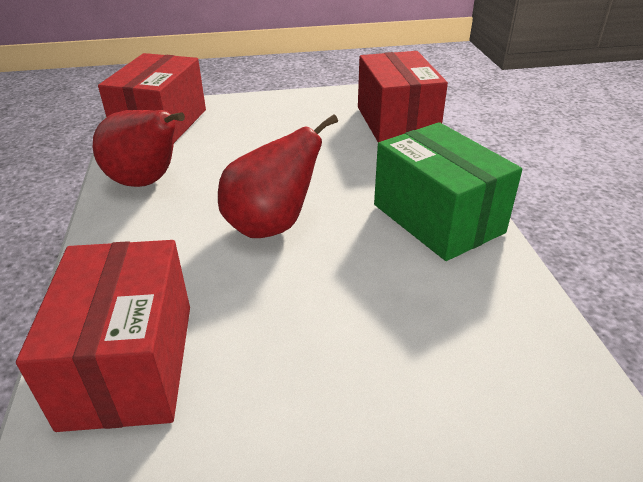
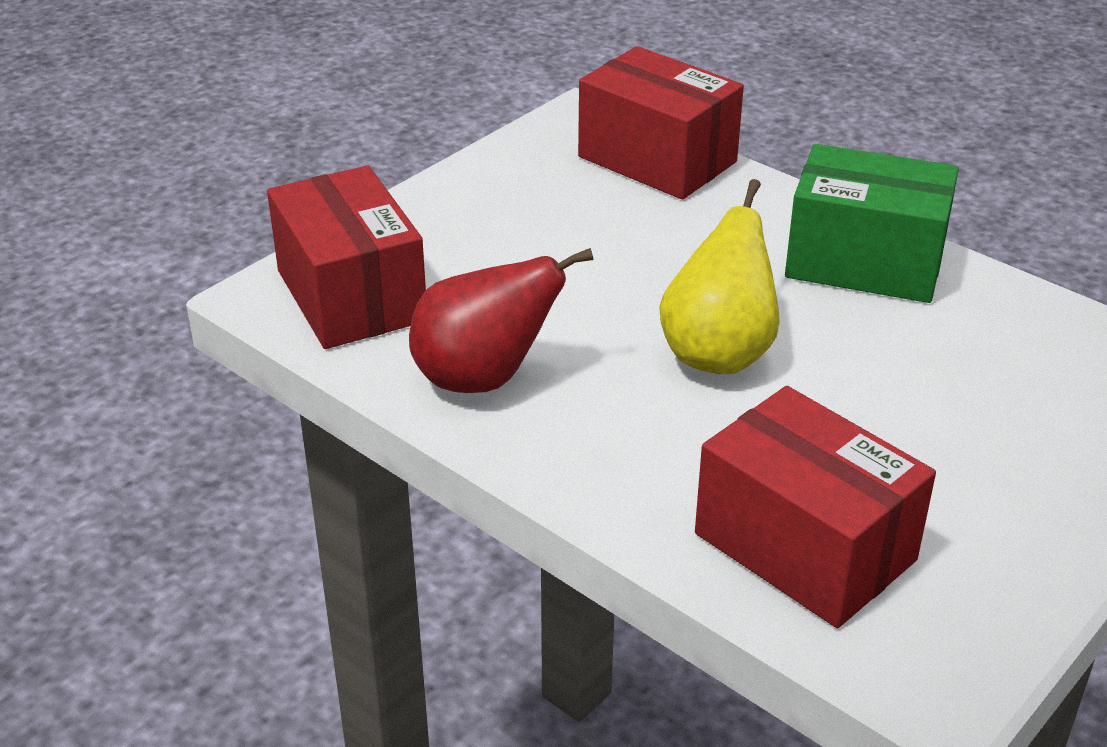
camera: 40 degrees left, 0 degrees up
red pear [218,114,338,238] -> yellow pear [659,179,780,374]

